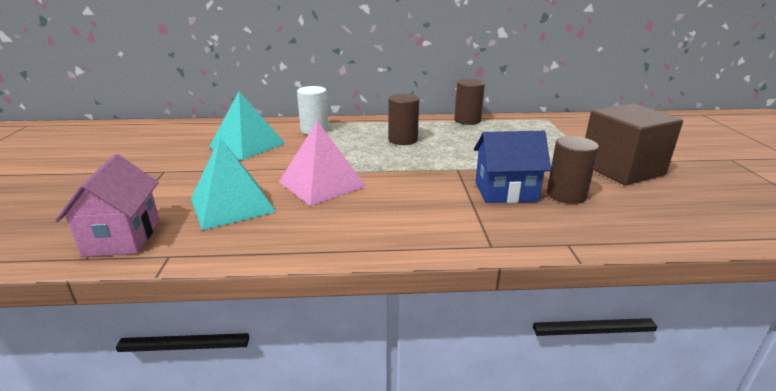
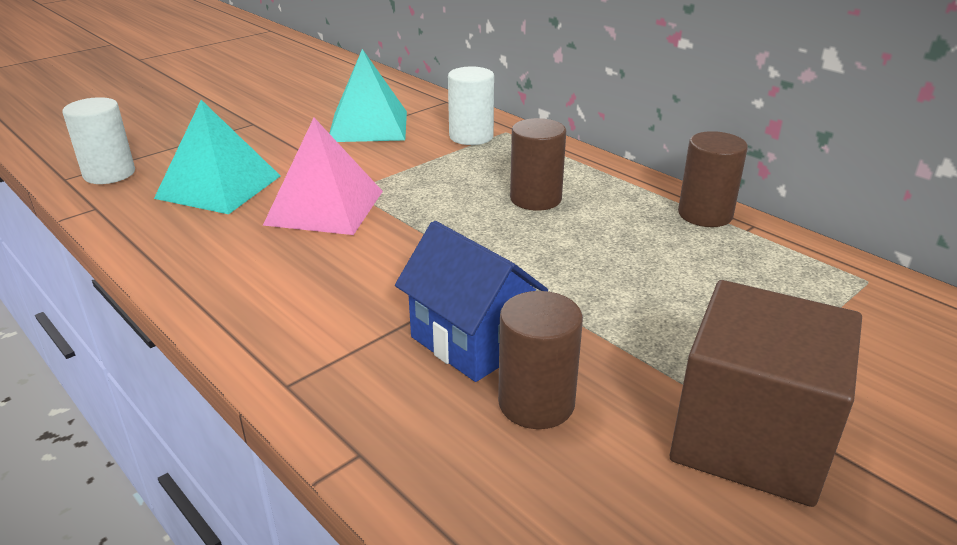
camera: 50 degrees right, 5 degrees up
pink house [55,154,160,257] -> white cylinder [63,97,135,184]

